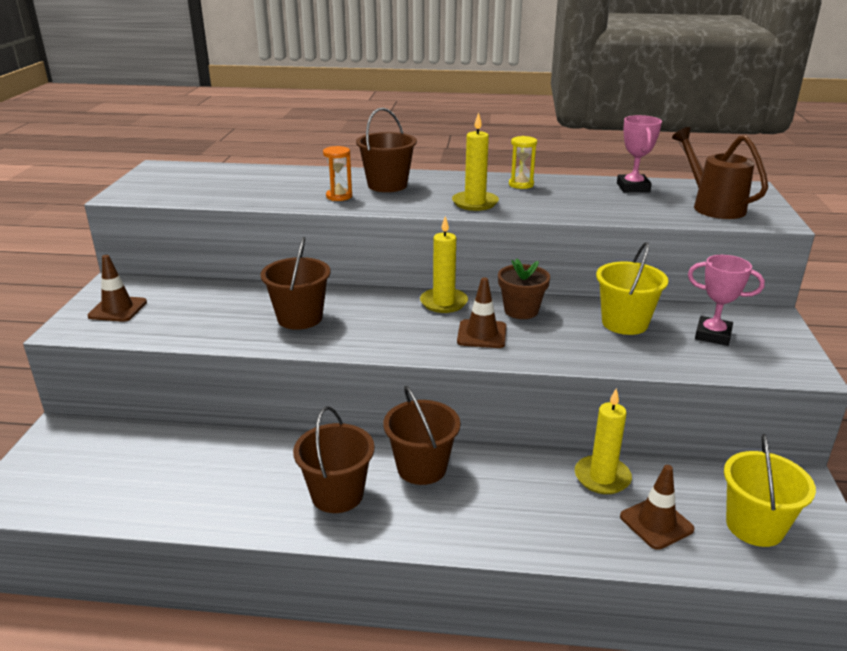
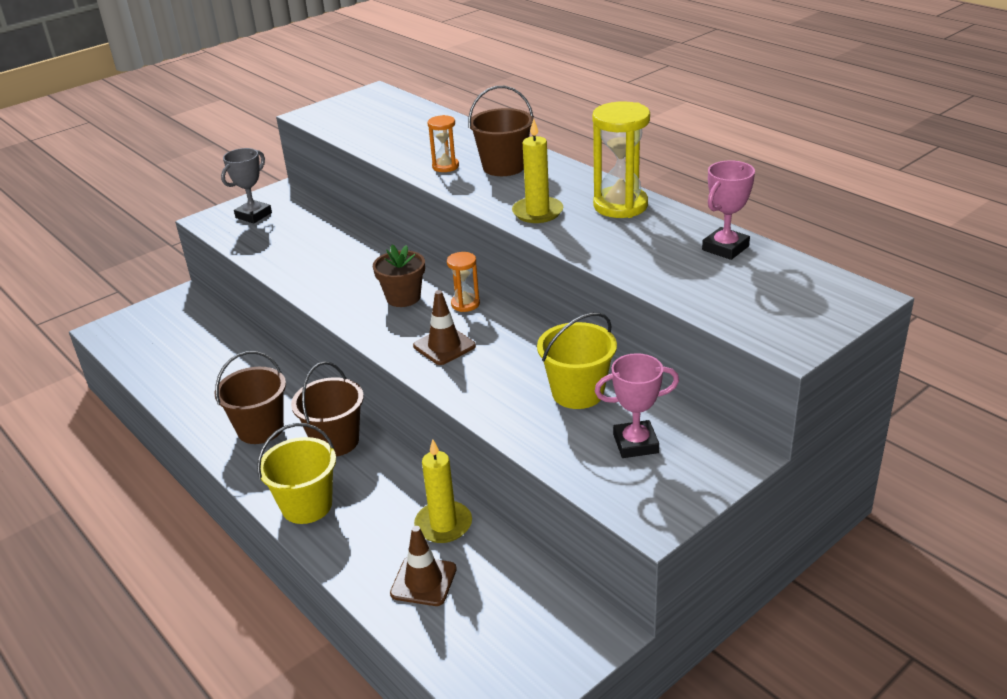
camera: 45 degrees right, 5 degrees up
brown traffic cone [87,255,147,322] -> grey trophy [221,148,272,223]
brown bucket [260,237,331,330] -> none
yellow candle [420,216,468,313] -> orange hourglass [447,252,480,312]
brown flower pot [498,258,550,319] -> brown flower pot moved to [373,245,425,307]
yellow hourglass [509,136,537,189] -> yellow hourglass [593,101,650,218], size x1.85
brown watering can [672,127,768,219] -> none
pink trophy [688,255,765,346] -> pink trophy turned 75 degrees counterclockwise [595,353,679,458]
yellow bucket [724,434,816,547] -> yellow bucket moved to [257,423,336,524]

